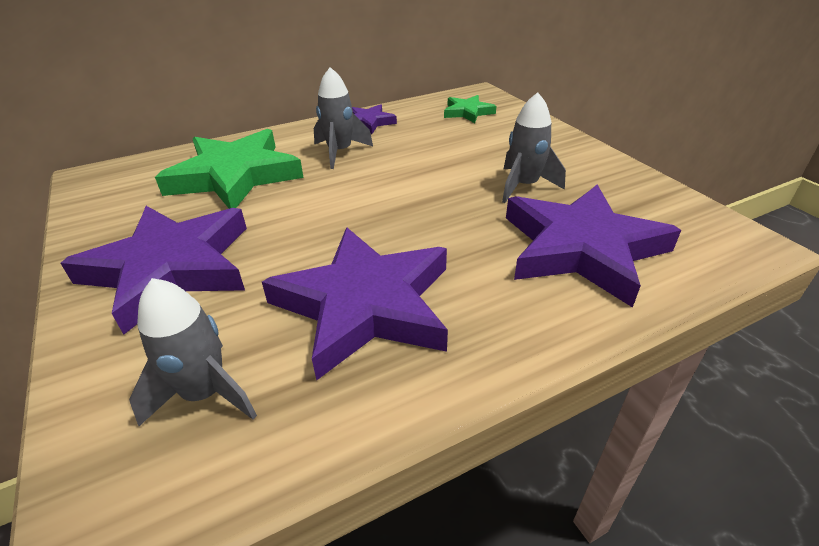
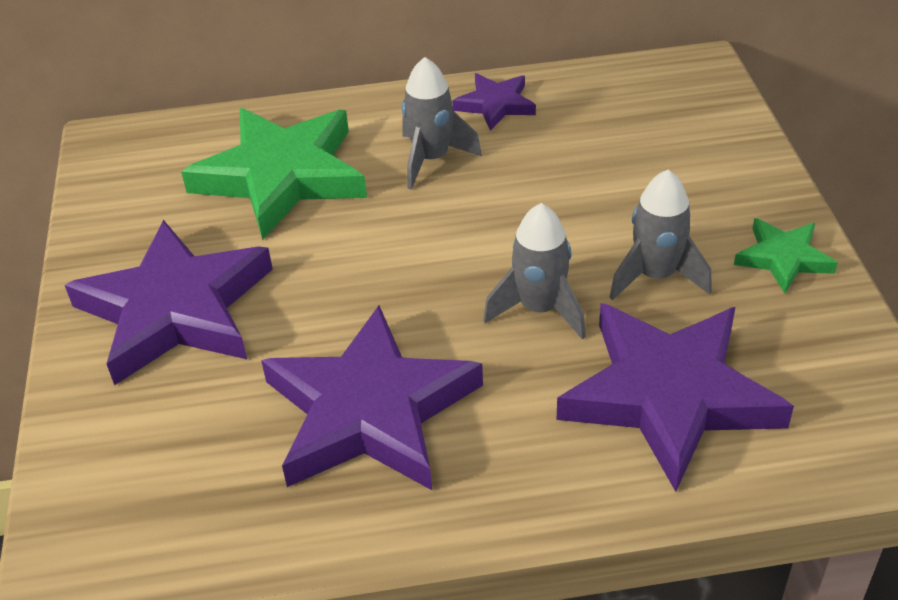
camera: 20 degrees right, 5 degrees up
grey rocket [129,278,257,426] -> grey rocket moved to [483,203,586,340]
green star [444,95,496,123] -> green star moved to [734,218,838,293]

